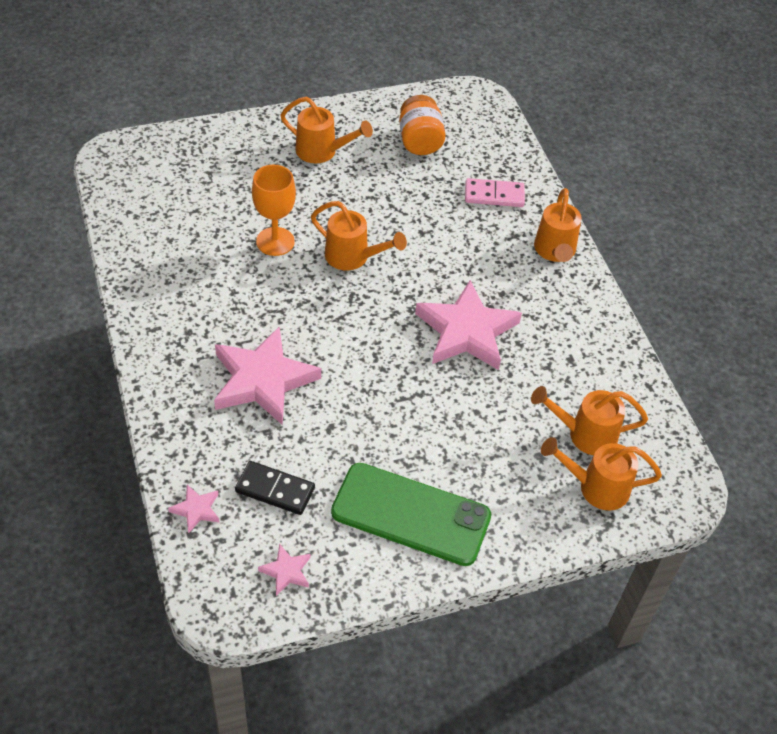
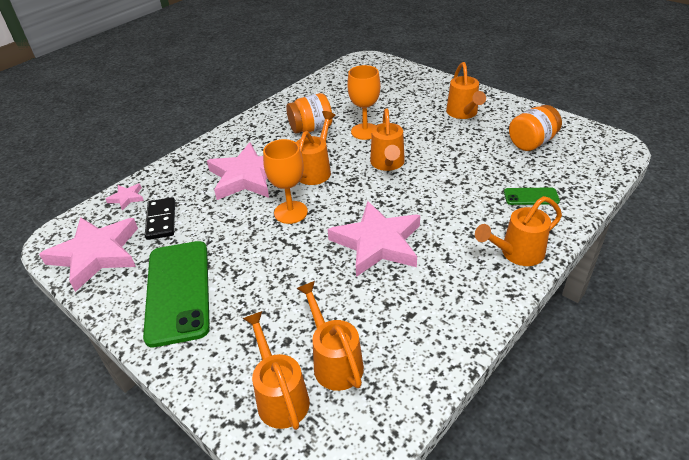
camera: 65 degrees right, 10 degrees down
pink star [258,544,310,596] -> pink star [39,217,138,292], size x2.30
pink domino [465,178,525,207] -> green phone [504,187,560,205]
none -> orange goblet [263,139,308,224]
none -> orange jar [286,93,333,133]
none -> orange watering can [296,111,336,185]

